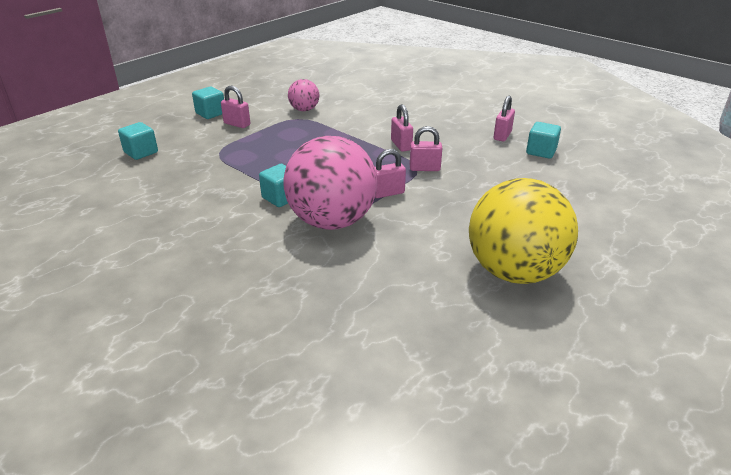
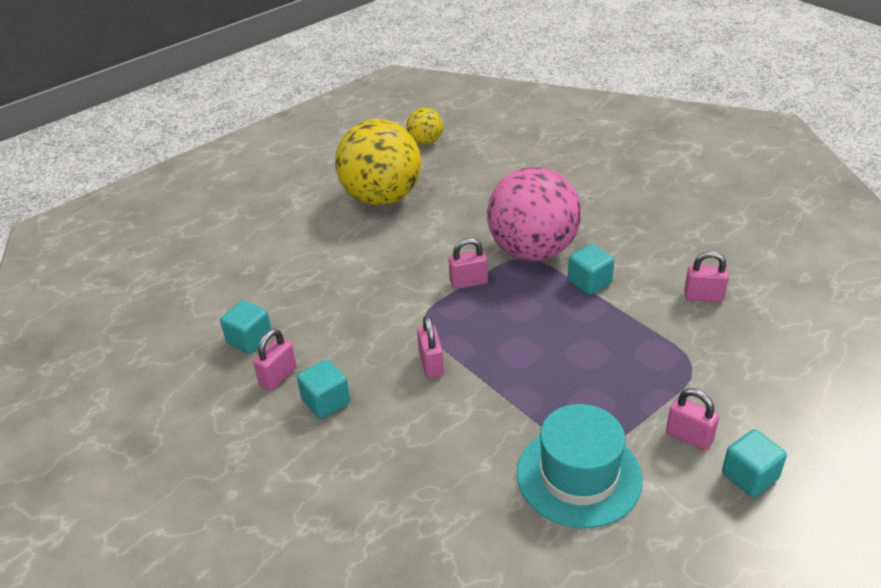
camera: 170 degrees left, 5 degrees up
turquoise cube [118,122,158,160] -> turquoise cube moved to [297,359,350,419]
pink ball [288,79,319,111] -> turquoise hat [517,404,643,528]
pink padlock [410,126,442,171] -> pink padlock moved to [684,251,729,302]
none -> yellow ball [406,108,443,145]

